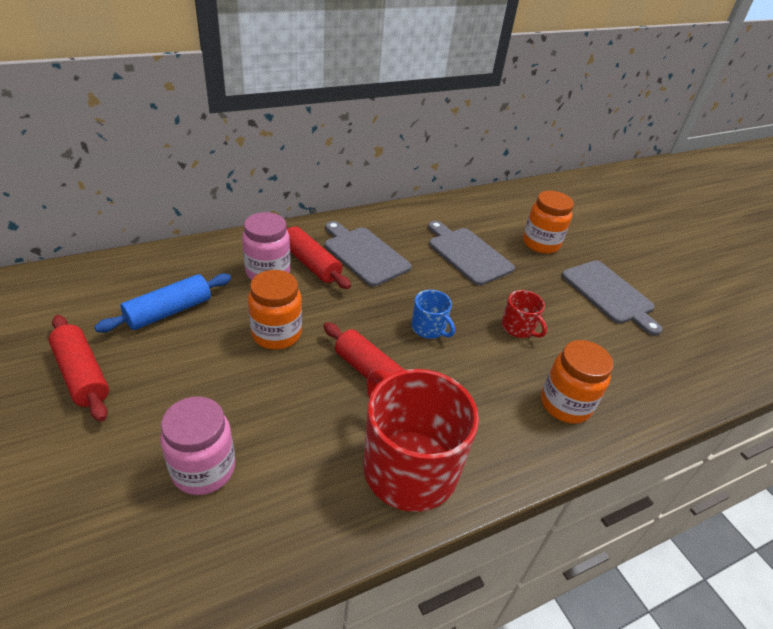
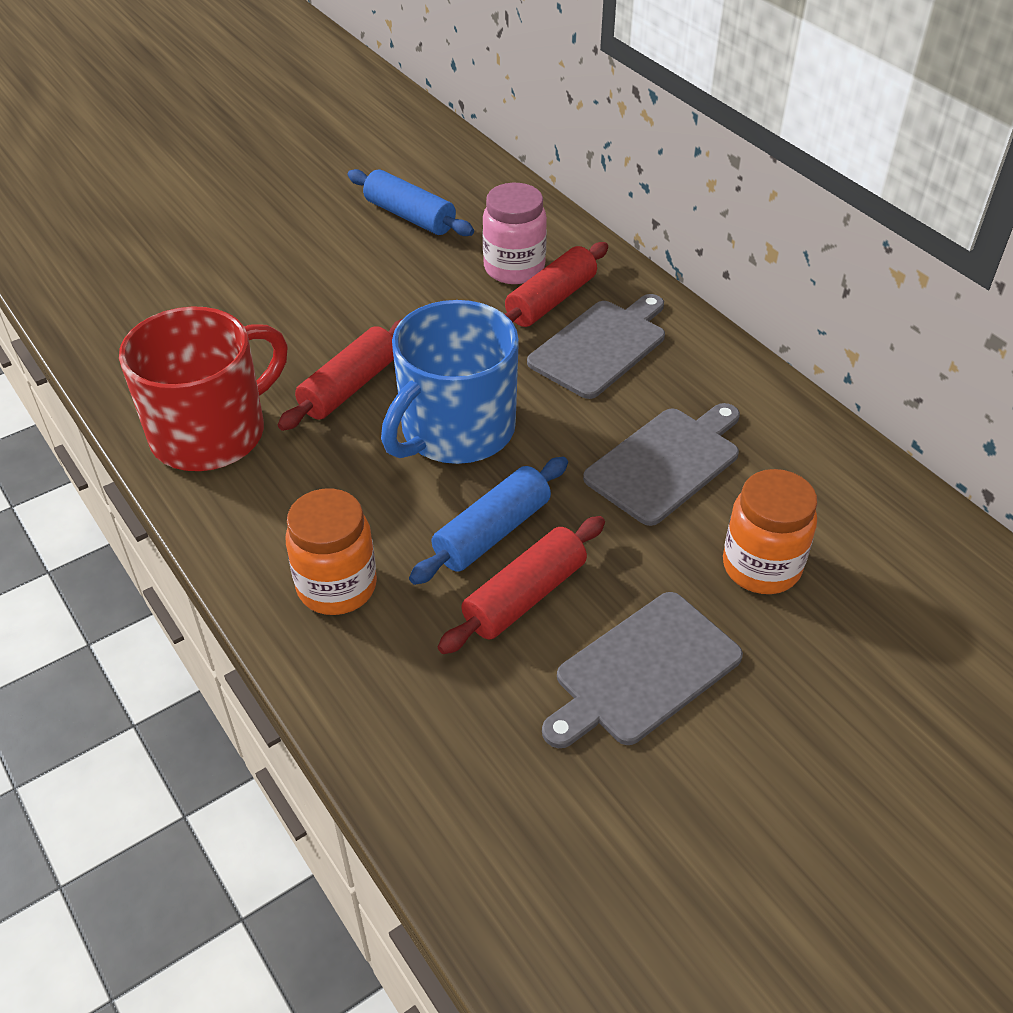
camera: 85 degrees right, 5 degrees up
red rolling pin [49,315,109,422] -> red rolling pin moved to [438,516,605,654]
pink jar [160,397,235,495] -> none
orange jar [248,270,302,350] -> none
blue mug [411,290,455,339] -> blue mug [381,300,519,464], size x2.18
red mug [502,290,547,338] -> blue rolling pin [409,457,568,585]

